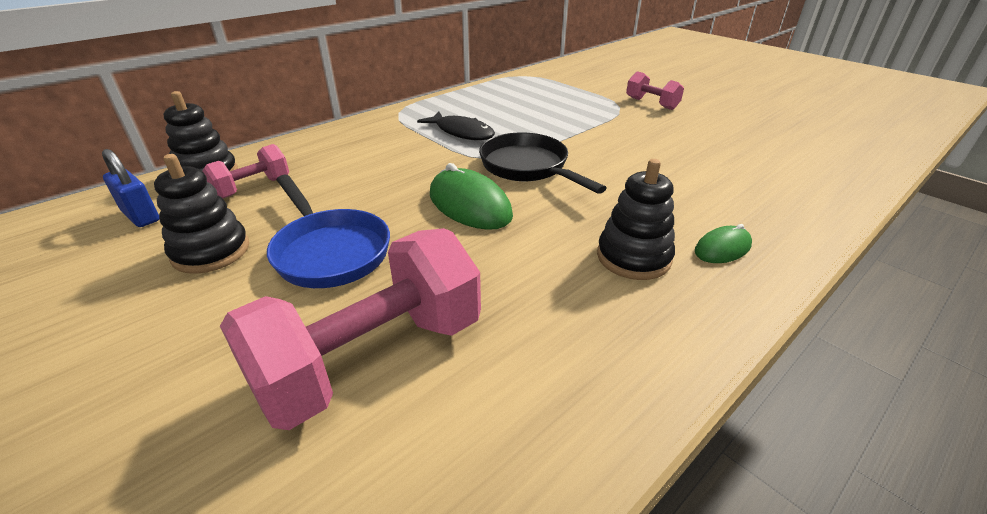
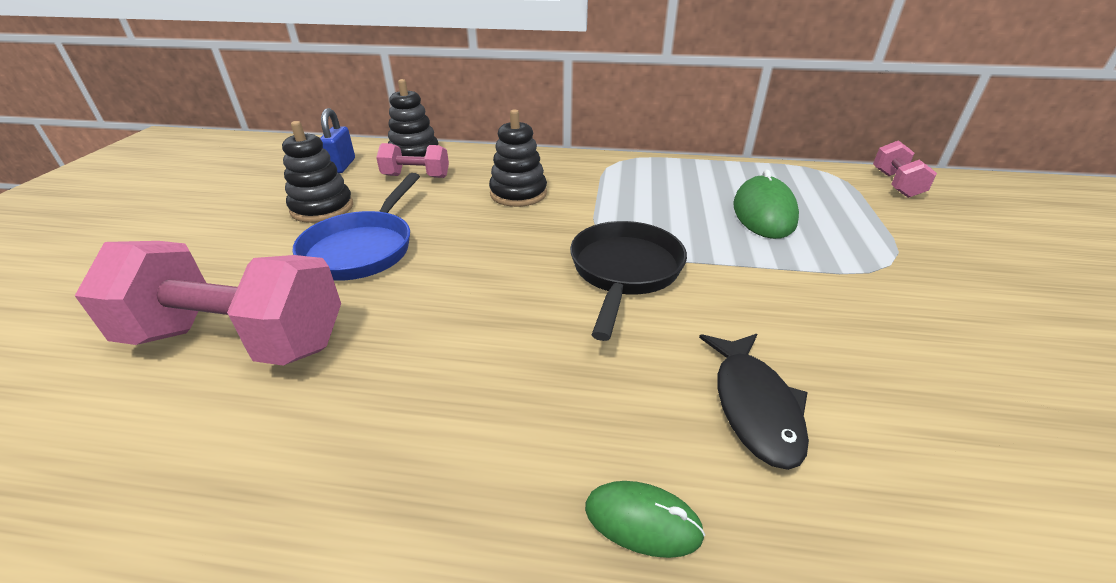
camera: 50 degrees right, 0 degrees up
black fish [417,111,495,140] -> black fish moved to [699,334,809,470]
green mouse [430,163,513,230] -> green mouse moved to [733,169,799,239]
black stacking toy [597,159,675,280] -> black stacking toy moved to [489,109,547,207]
pink dumbbell [626,71,684,110] -> pink dumbbell moved to [873,140,937,198]

